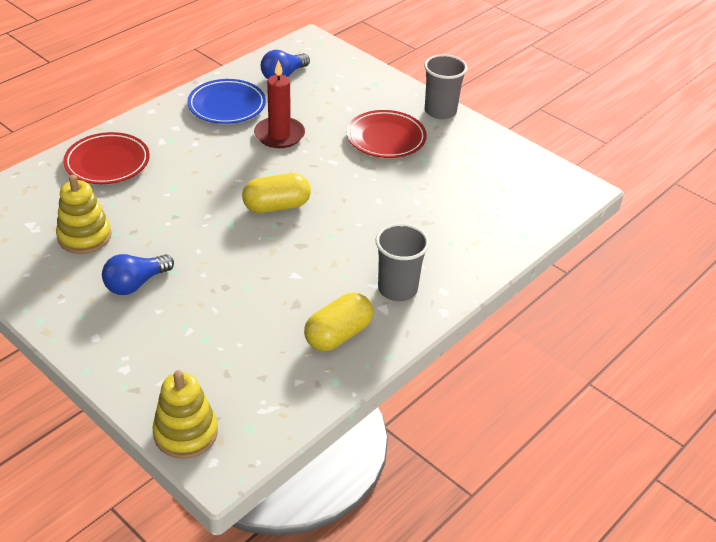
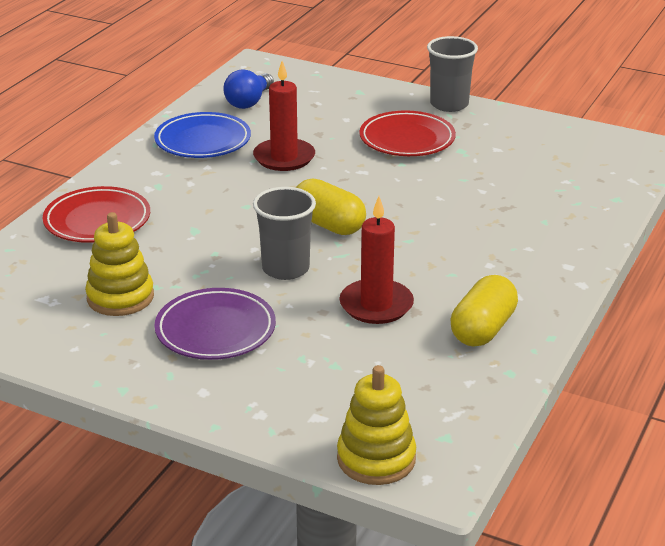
camera: 15 degrees left, 10 degrees down
blue light bulb [102,254,174,295] -> purple plate [154,288,276,360]
yellow capsule [242,173,311,213] -> yellow capsule turned 75 degrees clockwise [296,179,366,235]
grey cup [375,223,429,301] -> grey cup moved to [253,187,316,280]
none -> red candle [339,196,414,324]

